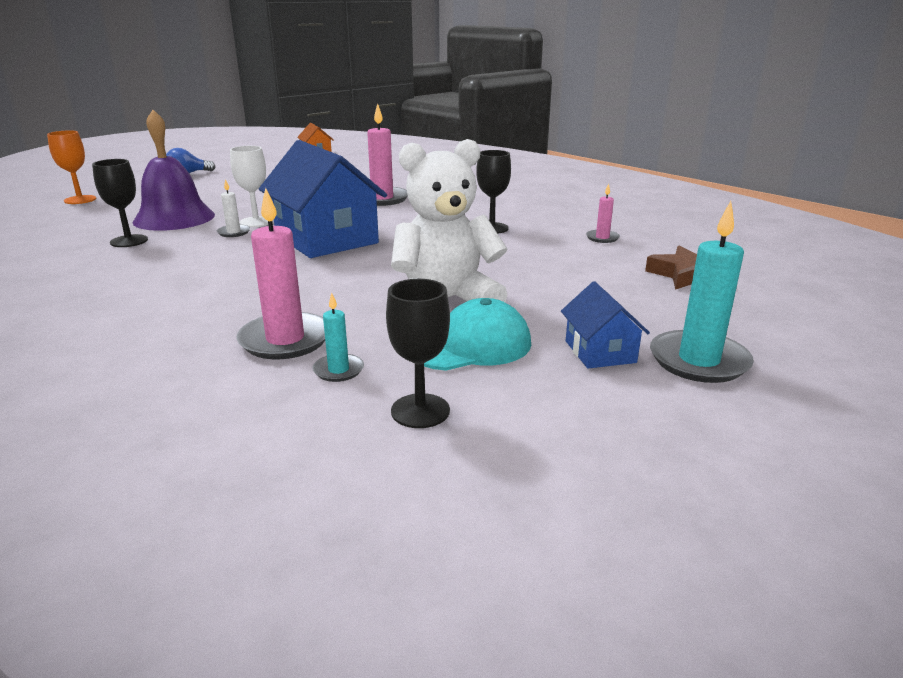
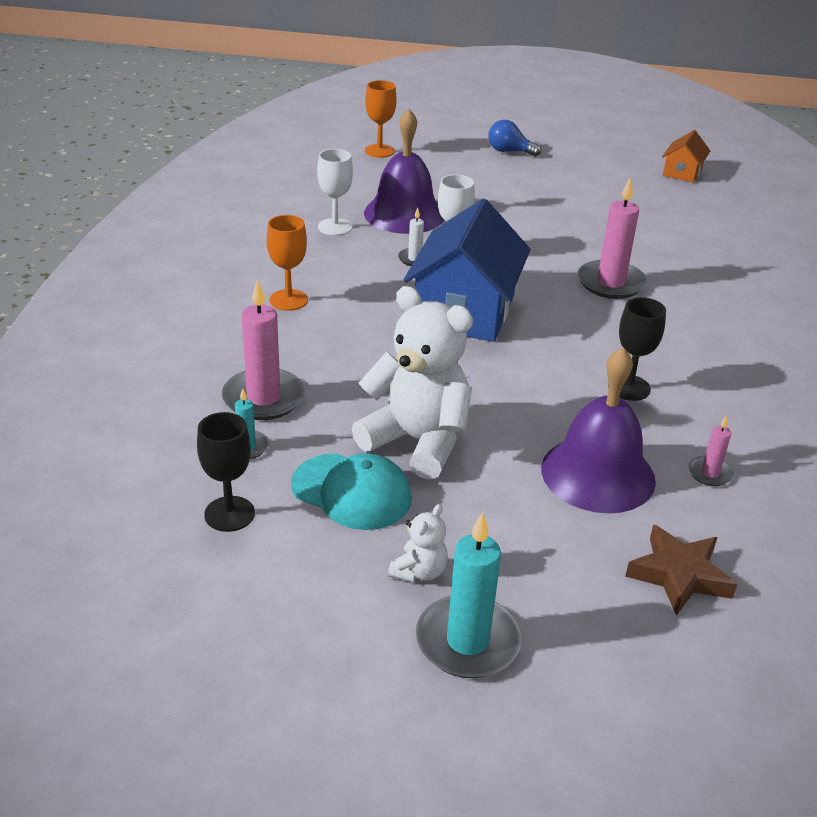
camera: 50 degrees right, 10 degrees up
black goblet [92,159,148,247] -> white goblet [317,149,353,236]
blue house [561,281,650,369] -> white teddy bear [388,504,448,583]
none -> orange goblet [267,215,308,311]
none -> purple bell [541,347,656,513]

